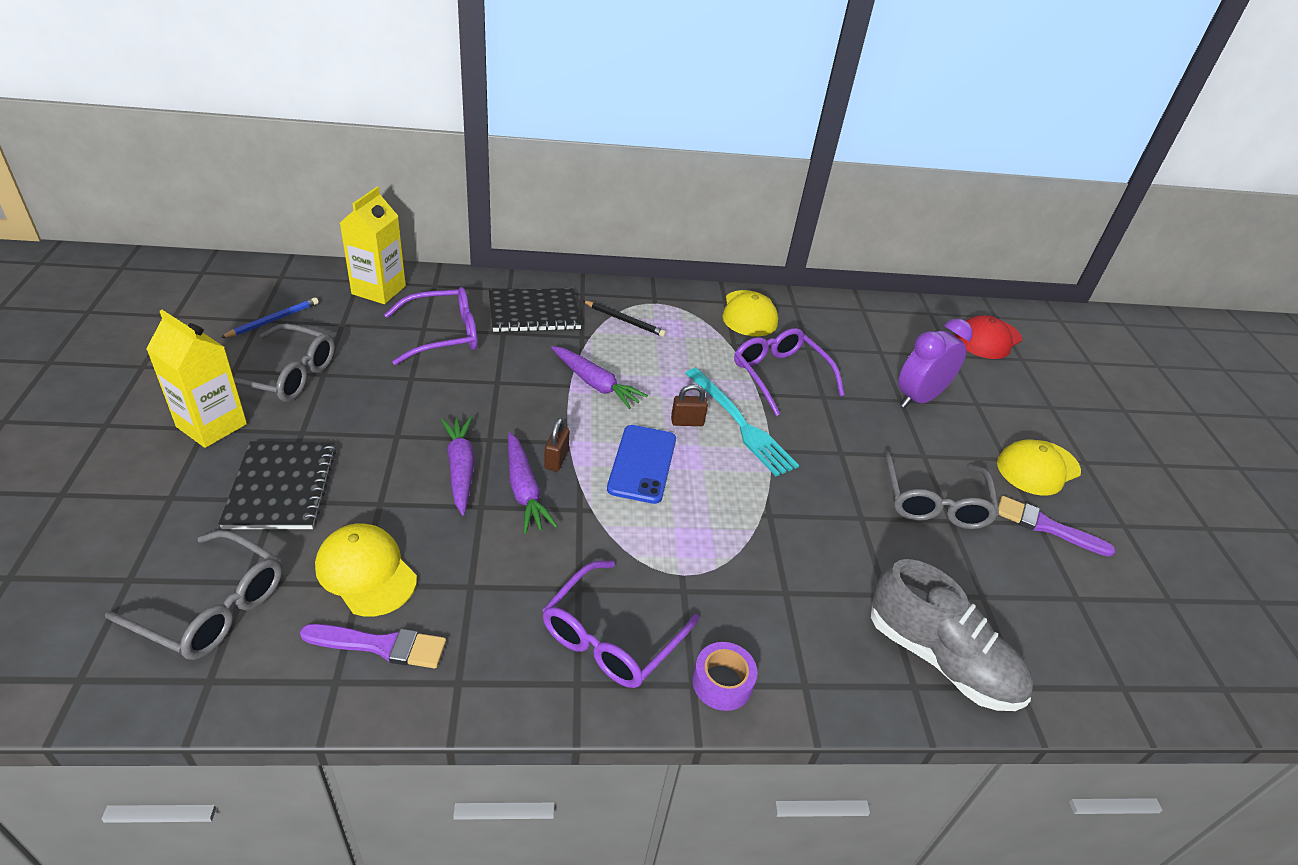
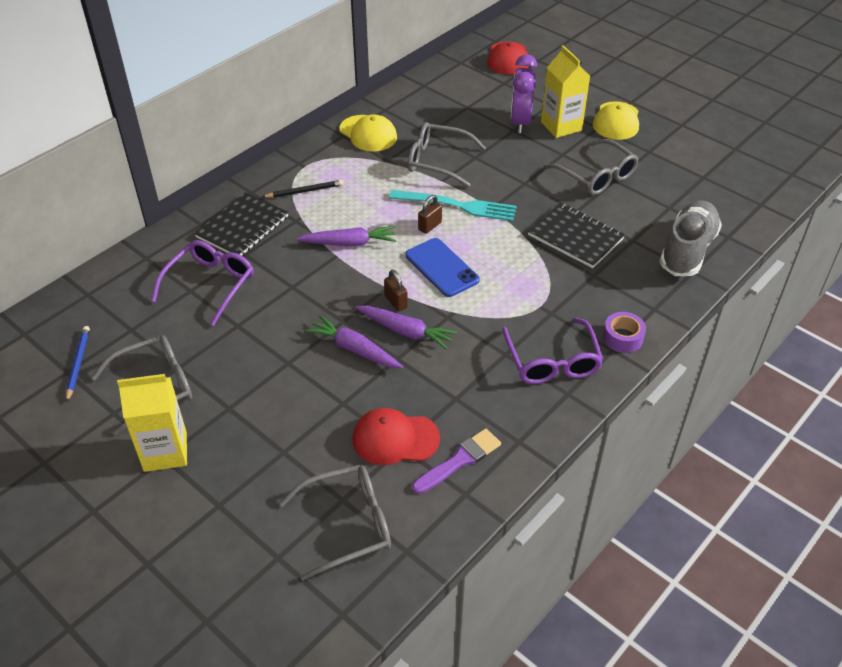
camera: 40 degrees left, 5 degrees up
black notebook [218,442,336,529] -> black notebook moved to [528,203,625,268]
yellow cap [315,523,417,616] -> red cap [352,408,440,465]
yellow carton [340,187,406,304] -> yellow carton moved to [541,45,590,138]
purple glasses [734,328,845,416] -> grey glasses [408,122,486,187]
grey shoe [871,559,1034,711] -> grey shoe turned 60 degrees counterclockwise [660,200,722,276]
purple brush [998,496,1116,557] -> none

